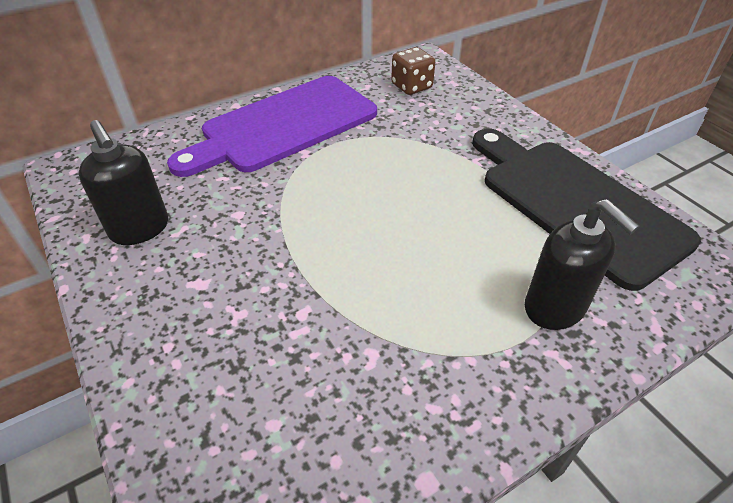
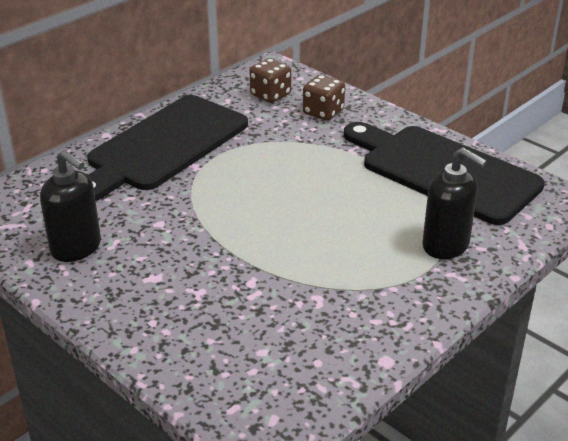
camera: 15 degrees left, 10 degrees down
purple cutting board [167,76,377,177] -> black cutting board [87,95,248,201]
none -> brown dice [303,75,345,121]

